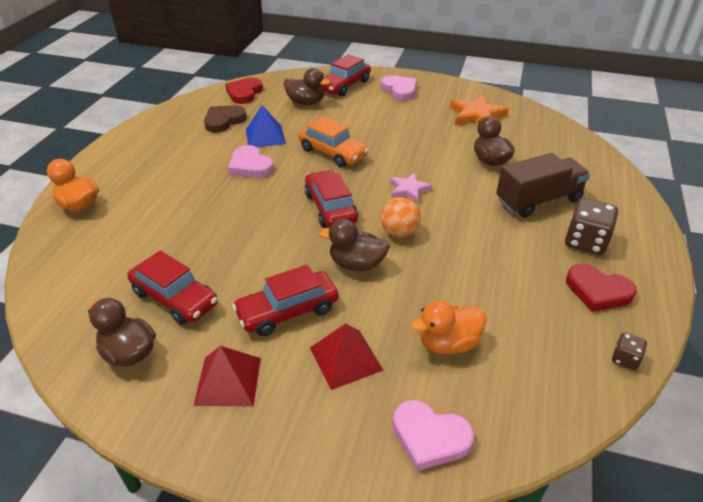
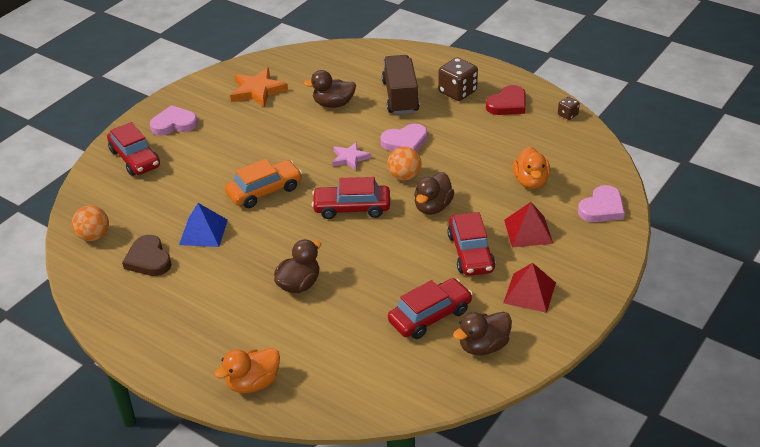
camera: 70 degrees left, 0 degrees up
red heart [225,78,263,104] -> orange ball [72,205,109,241]
pink heart [228,145,274,178] -> pink heart moved to [380,124,427,152]
brown duck [284,68,330,105] -> brown duck moved to [274,239,321,293]

